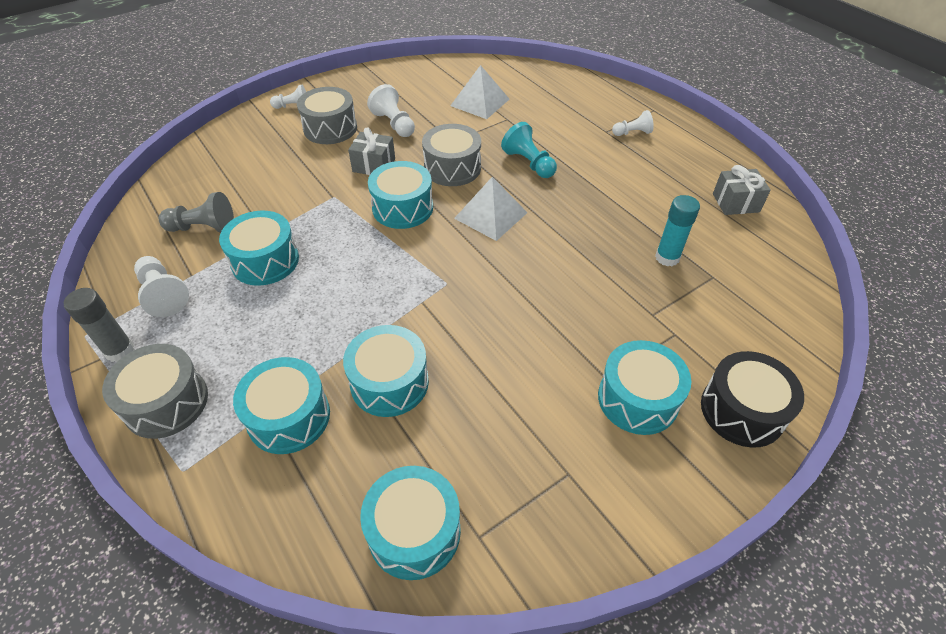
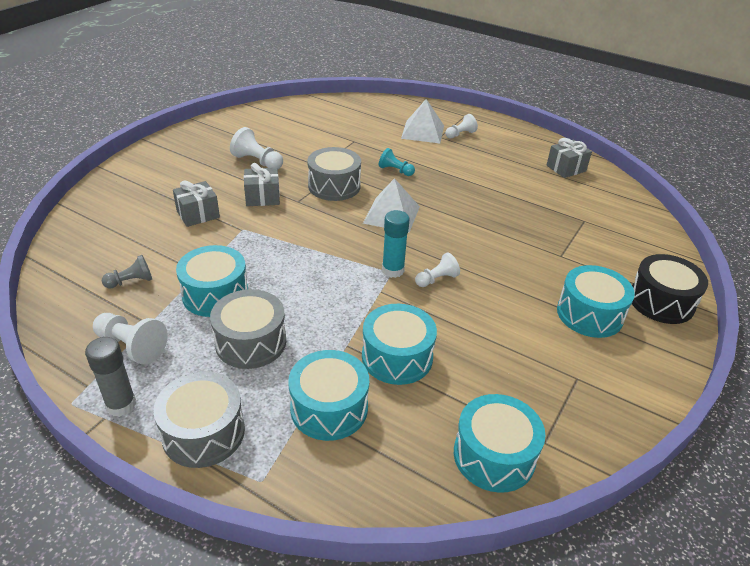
camera: 25 degrees left, 10 degrees down
grey pawn [159,192,234,233] -> grey pawn [102,255,152,289], size x0.67
white pawn [270,85,306,109] -> white pawn moved to [415,253,460,287]
grey drum [297,87,357,144] -> grey drum moved to [210,289,286,369]
turquoise drum [368,161,433,229] -> none
white pyramid [450,65,509,119] -> white pyramid moved to [401,99,444,143]
turquoise pawn [501,122,557,178] -> turquoise pawn [379,148,415,176], size x0.67
turquoise glue stick [655,195,700,266] -> turquoise glue stick moved to [382,210,410,278]
none -> grey gift [173,180,220,227]

